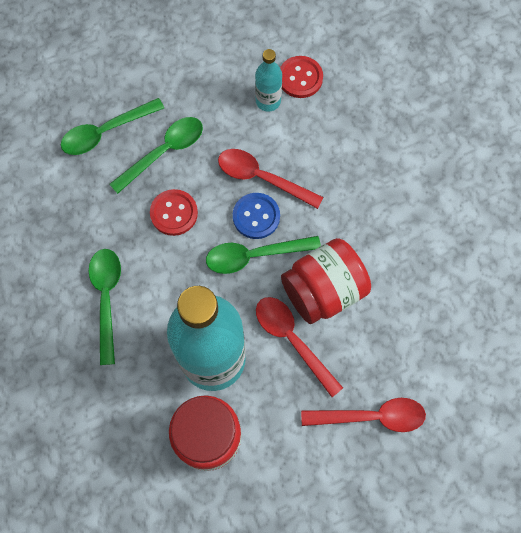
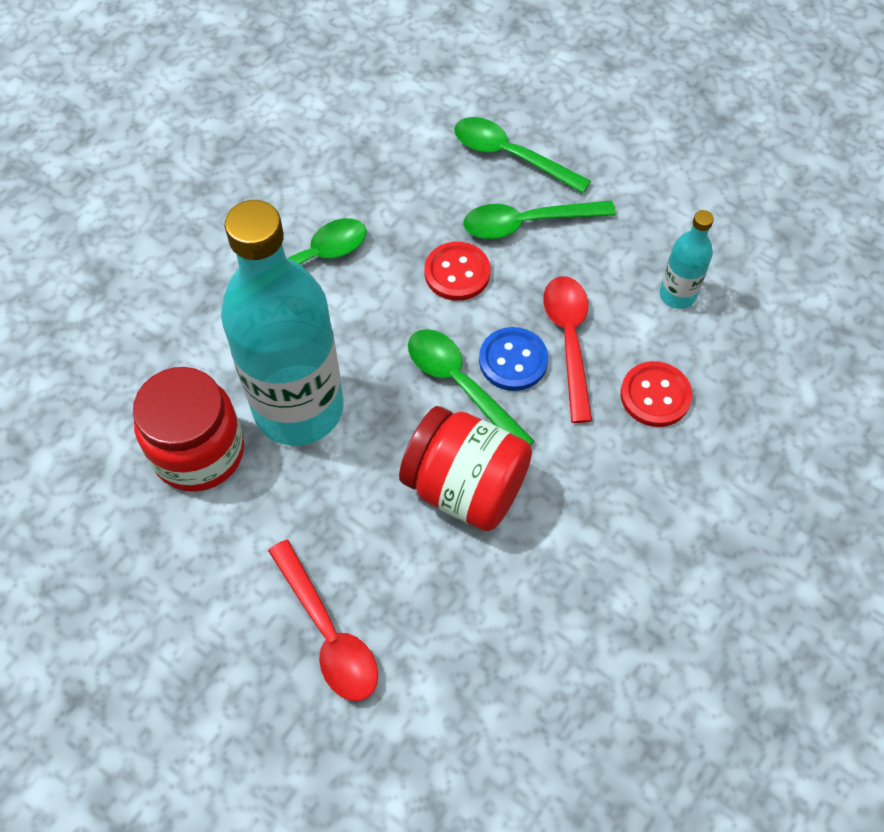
camera: 60 degrees right, 10 degrees down
green spoon [109,117,203,194] -> green spoon turned 150 degrees clockwise [463,201,616,239]
red spoon [256,297,343,397] -> none
red button [280,56,323,98] -> red button moved to [621,361,692,427]

